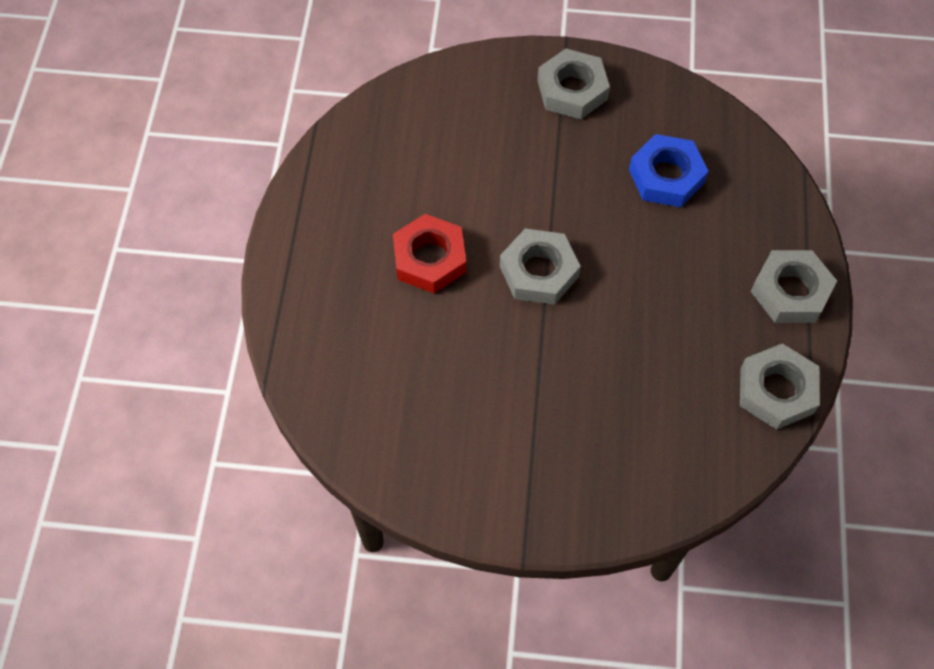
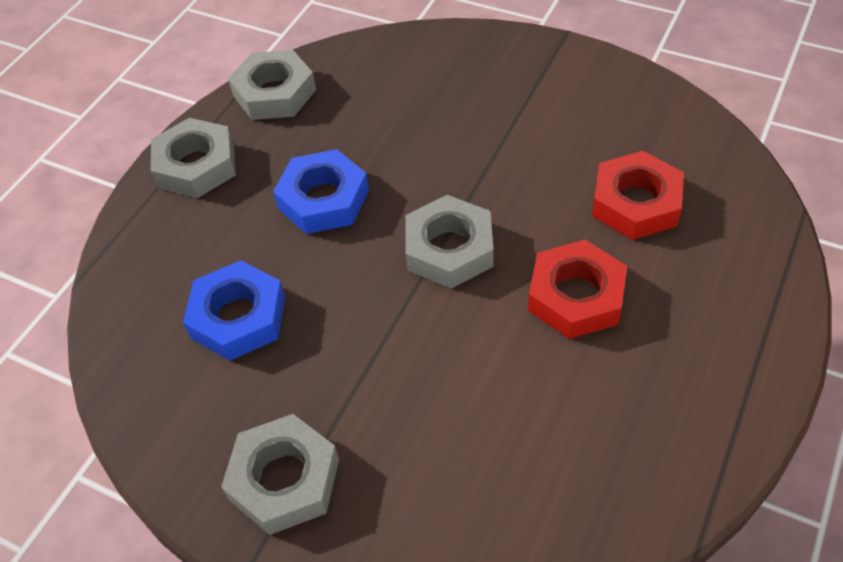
camera: 155 degrees left, 10 degrees down
none -> blue nut [273,149,369,234]
none -> red nut [592,151,684,240]

